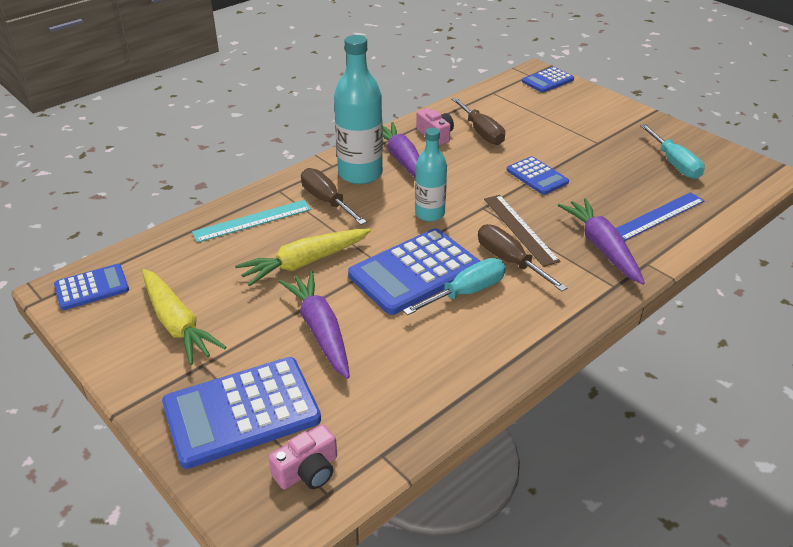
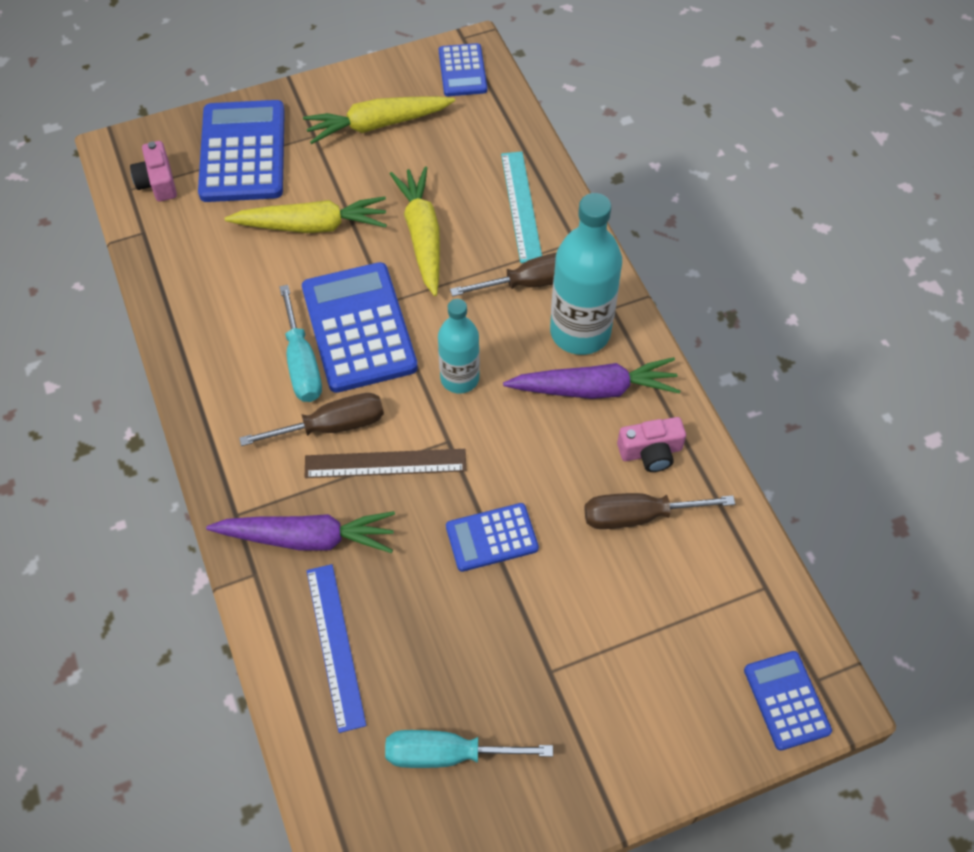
camera: 110 degrees right, 20 degrees up
purple carrot [279,271,350,379] -> yellow carrot [225,196,387,233]

